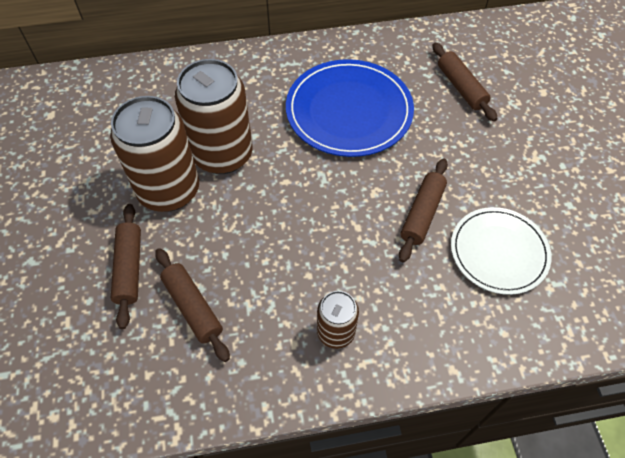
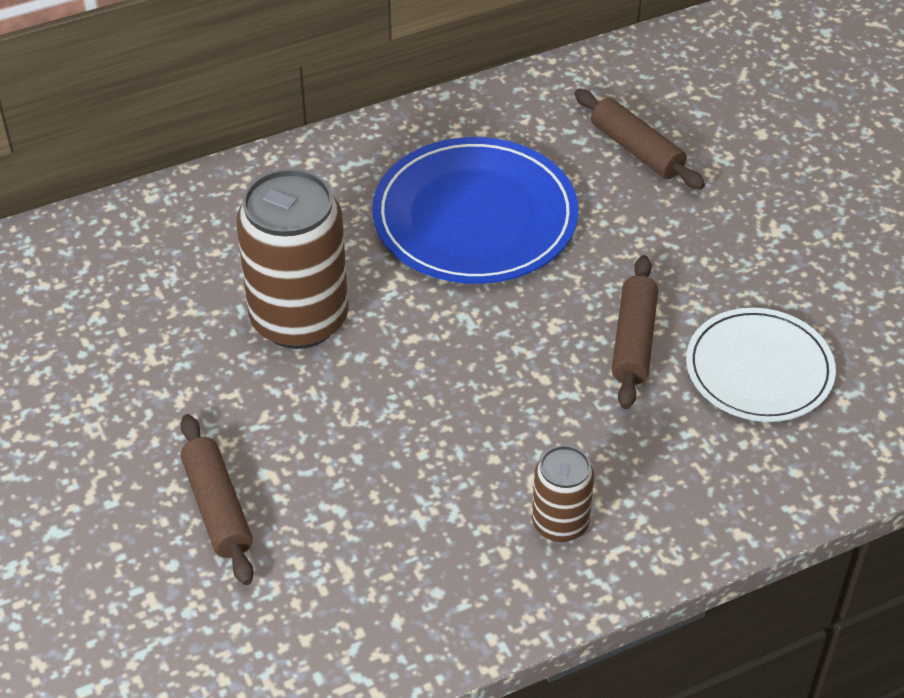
camera: 15 degrees left, 10 degrees down
brown can [110,96,199,212] -> none
brown rolling pin [155,248,230,362] -> none

